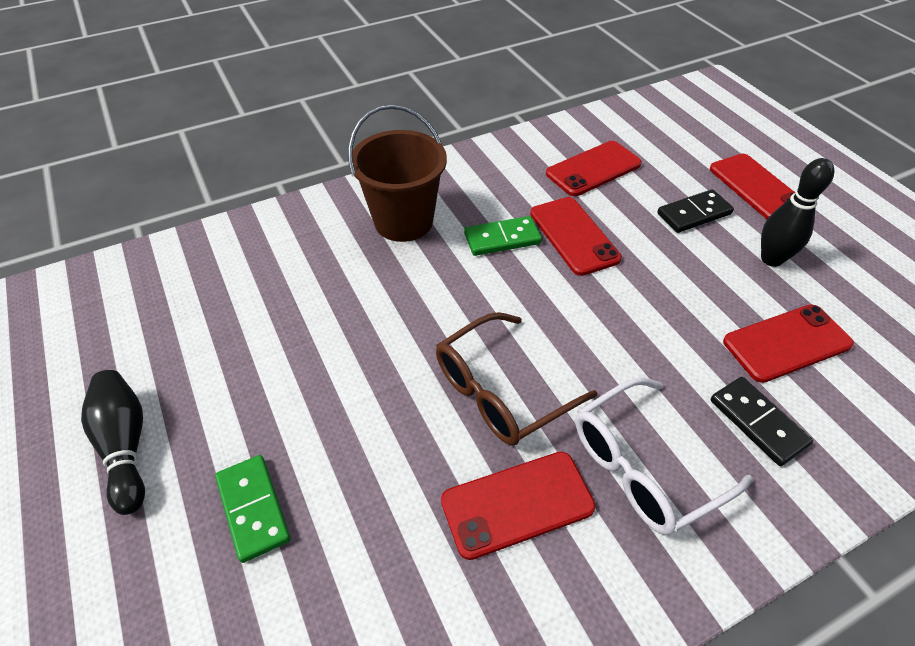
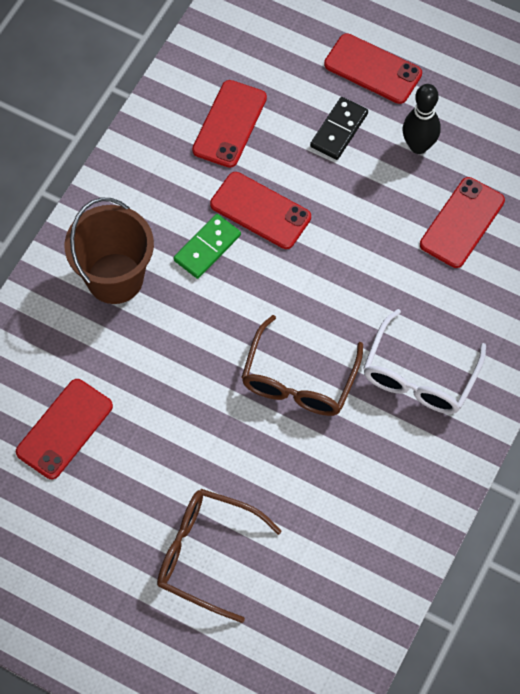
camera: 35 degrees left, 15 degrees up
black bowling pin [81,370,145,515] -> none
green domino [215,455,291,563] -> brown glasses [157,489,282,623]
red phone [441,452,596,560] -> red phone moved to [16,379,113,479]
black domino [711,377,813,466] -> none

